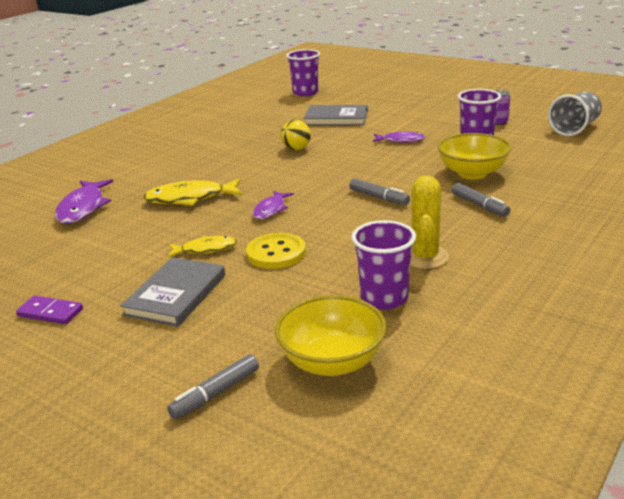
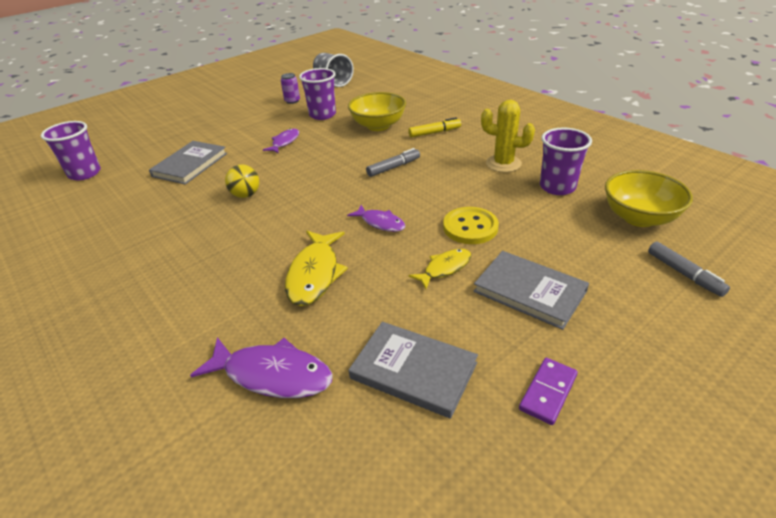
camera: 75 degrees left, 10 degrees up
yellow fish [168,236,237,258] -> yellow fish turned 45 degrees clockwise [408,249,471,289]
grey marker [452,183,510,217] -> yellow marker [408,117,461,138]
none -> grey book [349,322,478,419]

